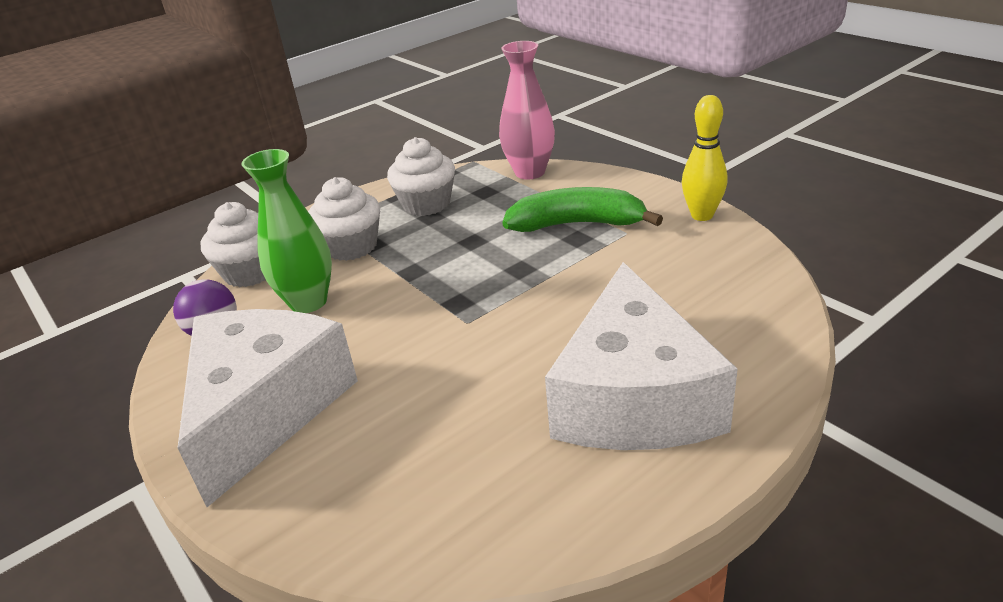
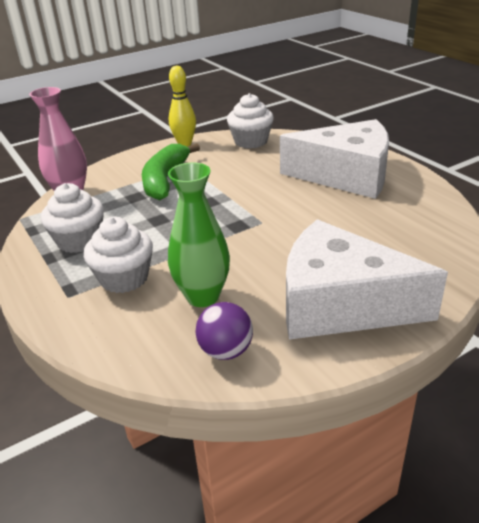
camera: 85 degrees left, 0 degrees up
white cupcake [200,202,266,287] -> white cupcake moved to [227,93,274,149]

